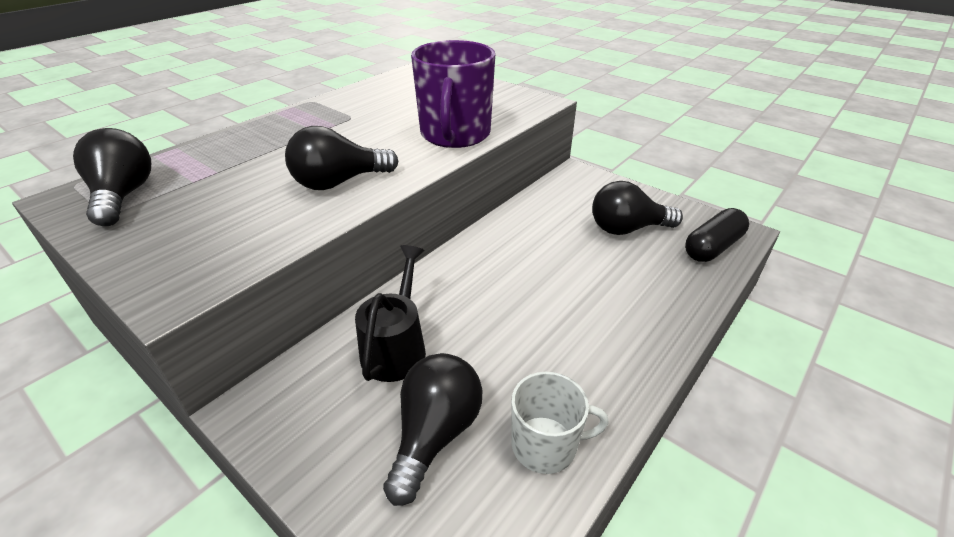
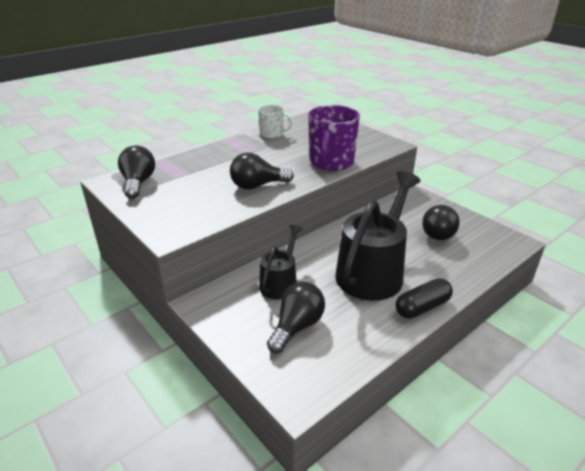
camera: 10 degrees right, 5 degrees down
white mug [511,372,609,474] -> white mug moved to [258,105,293,139]
black light bulb [592,181,683,235] -> black light bulb turned 75 degrees counterclockwise [422,205,460,240]
black capsule [685,208,749,262] -> black capsule moved to [396,278,453,319]
none -> black watering can [335,171,421,301]

